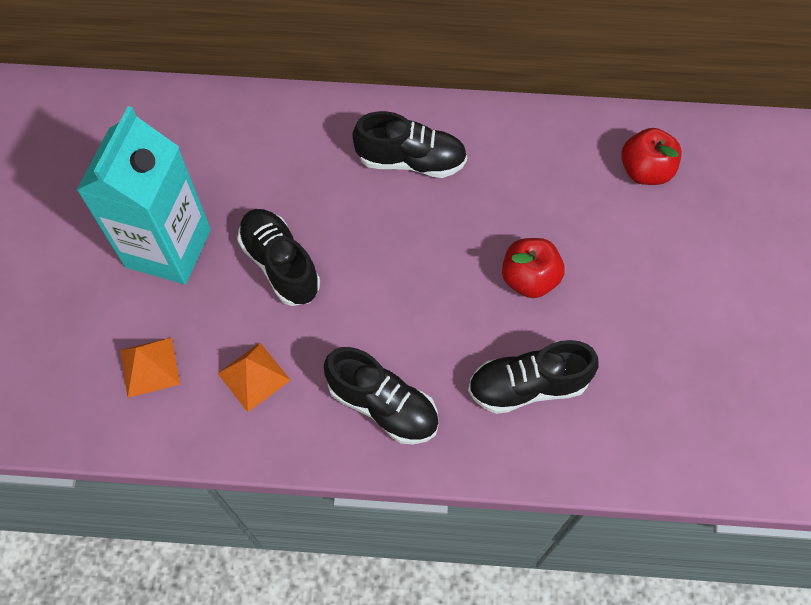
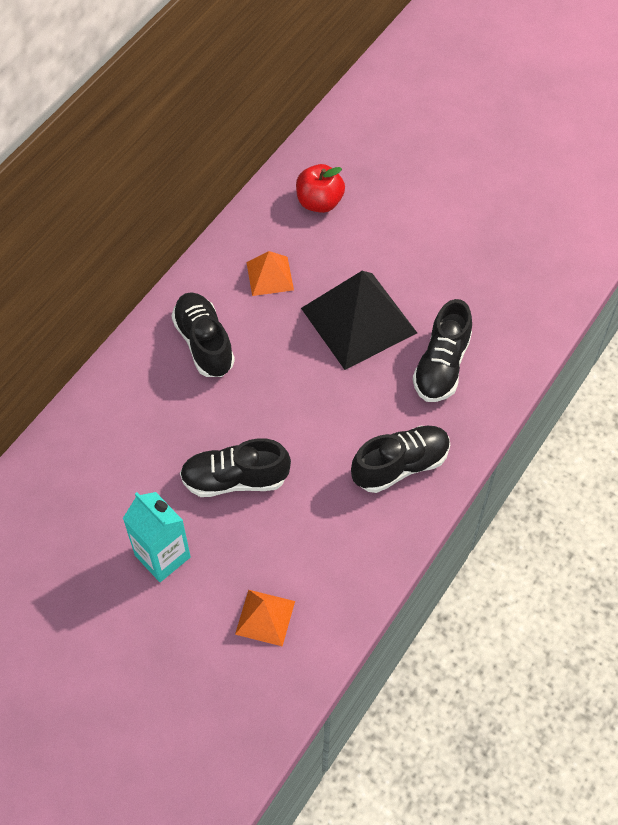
camera: 60 degrees left, 5 degrees down
turquoise carton [76,106,211,284] -> turquoise carton [123,492,191,582], size x0.63
orange pyramid [217,343,290,412] -> orange pyramid moved to [246,251,294,296]
black shoe [353,111,467,178] -> black shoe turned 60 degrees counterclockwise [171,292,235,377]
red apple [502,238,565,298] -> black pyramid [301,271,417,370]

